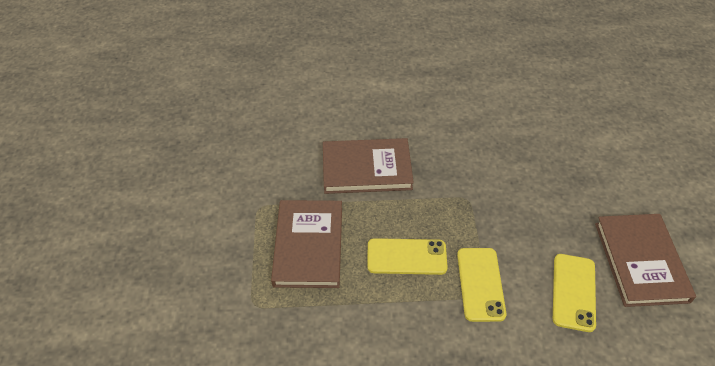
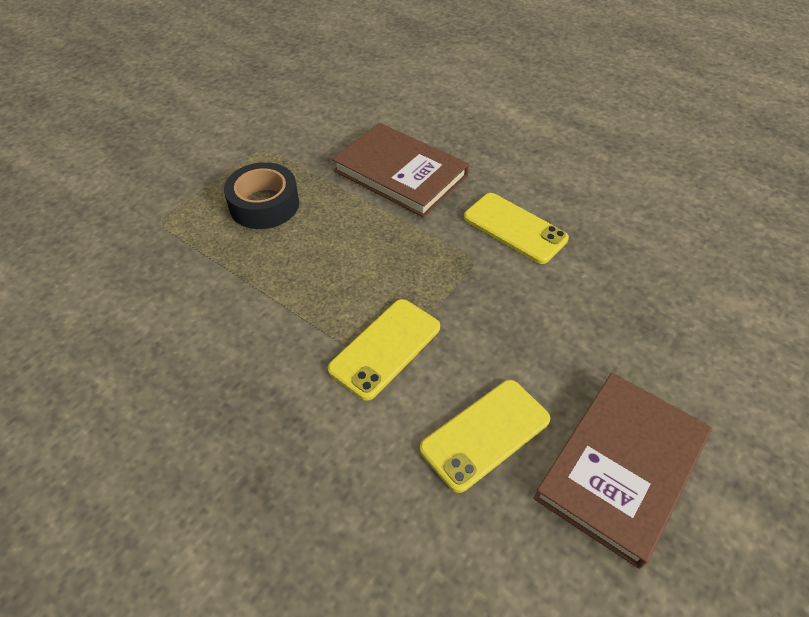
camera: 40 degrees right, 0 degrees up
brown book [271,200,342,288] -> black tape [224,162,299,229]
yellow phone [367,238,448,275] -> yellow phone moved to [464,193,569,264]

